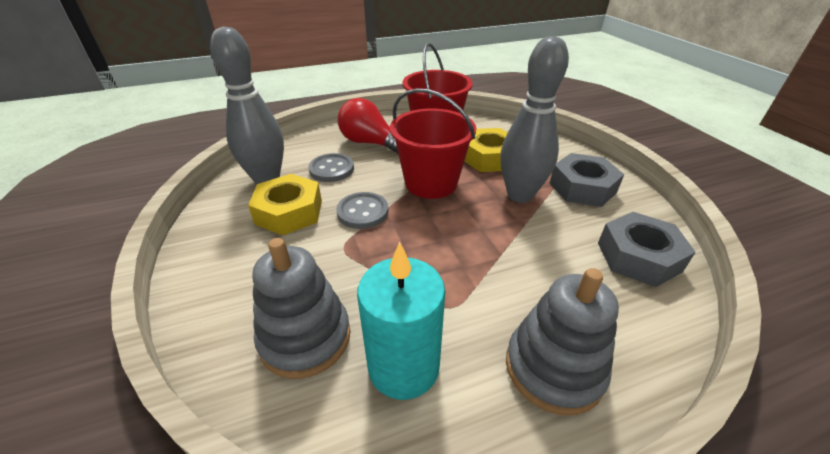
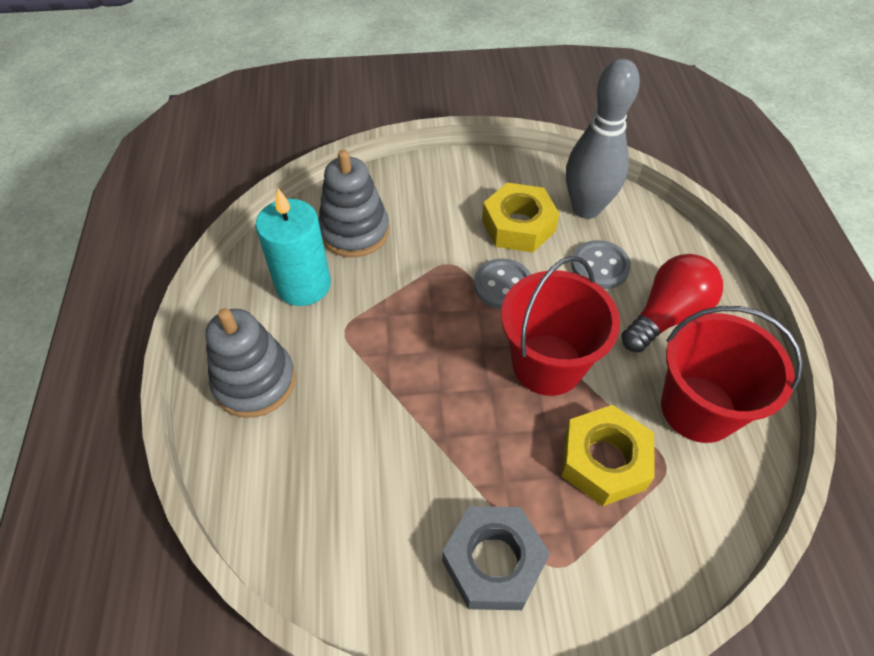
camera: 105 degrees right, 15 degrees up
grey bowling pin [500,36,569,203] -> none
grey nut [598,212,696,287] -> none

